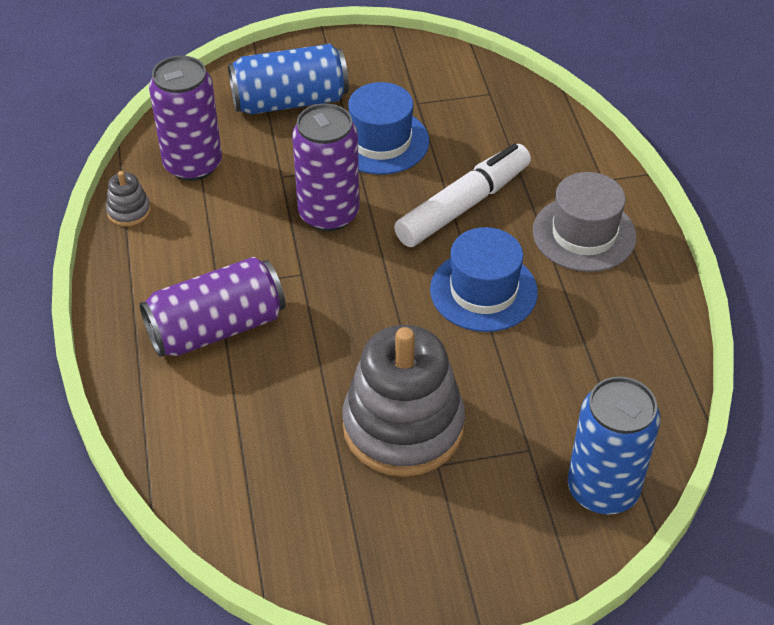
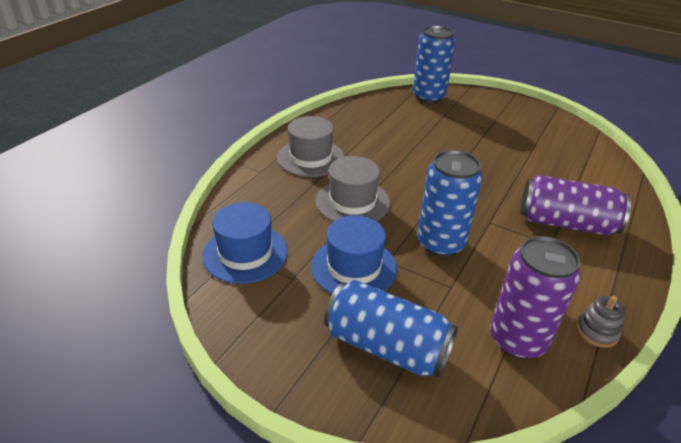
camera: 140 degrees left, 10 degrees down
purple can [292,104,359,231] -> blue can [418,150,483,257]
grey stacking toy [342,325,465,477] -> none
white marker [394,143,531,247] -> grey hat [315,156,390,222]
blue hat [430,227,538,332] -> blue hat moved to [202,202,288,284]

